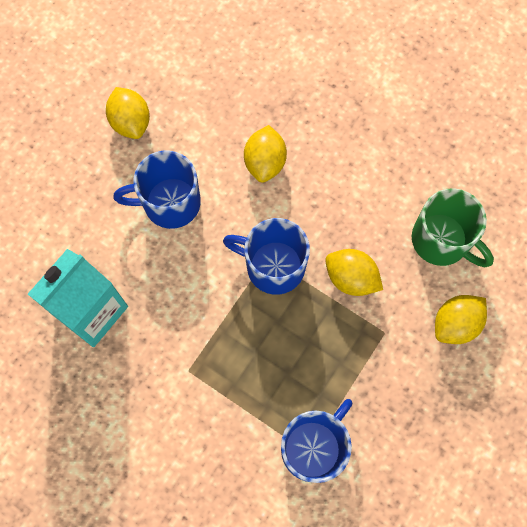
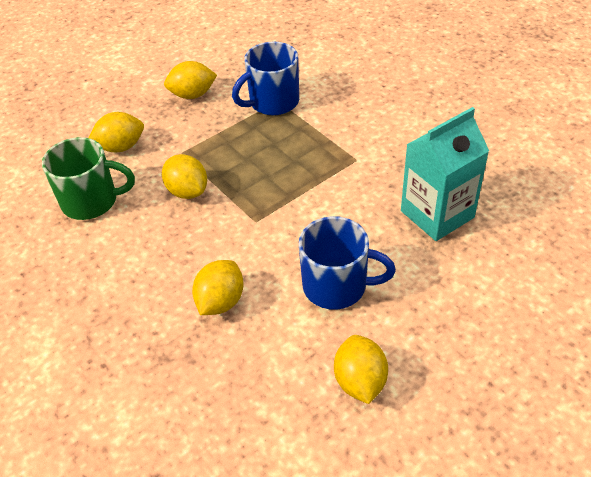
camera: 160 degrees left, 25 degrees down
blue mug [223,218,310,295] -> none
green mug [412,188,494,267] -> green mug turned 120 degrees clockwise [42,137,135,220]
none -> yellow lemon [164,61,217,99]

